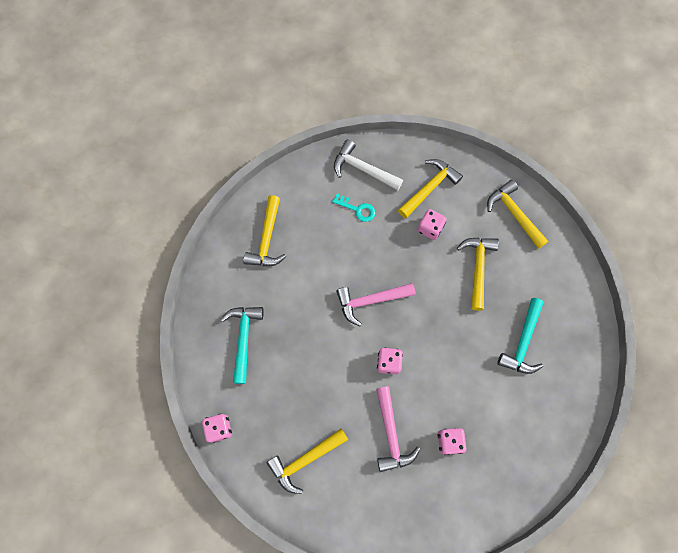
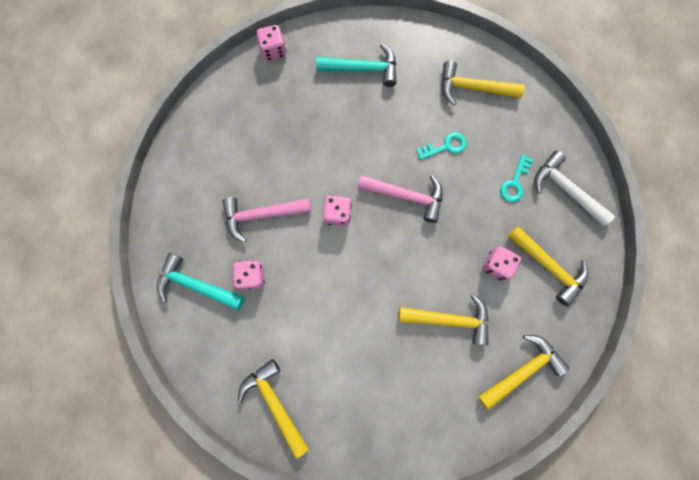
camera: 90 degrees right, 5 degrees up
yellow hammer [266,428,348,494] -> yellow hammer moved to [238,359,309,459]
white hammer [334,140,403,190] -> white hammer turned 75 degrees counterclockwise [535,151,615,226]
pink hammer [336,283,416,326] -> pink hammer turned 120 degrees clockwise [358,175,443,223]
turquoise hammer [498,298,544,374] -> turquoise hammer moved to [157,253,245,311]
none -> turquoise key [416,132,467,160]

